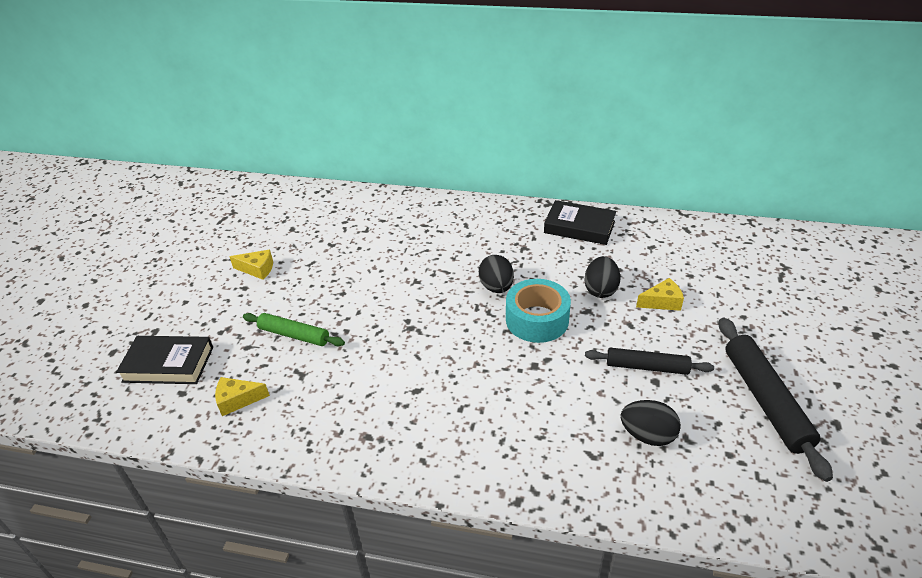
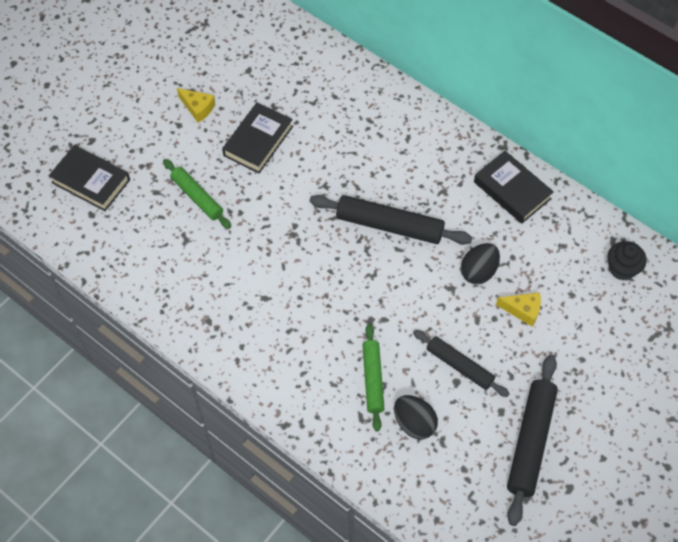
camera: 25 degrees right, 20 degrees up
yellow cheese [215,377,270,416] -> none
black egg [479,255,514,293] -> black rolling pin [309,195,472,245]
turquoise tape [506,279,571,343] -> none
none -> black book [222,102,293,173]
none -> green rolling pin [362,324,384,432]
none -> black cupcake [608,241,646,280]

